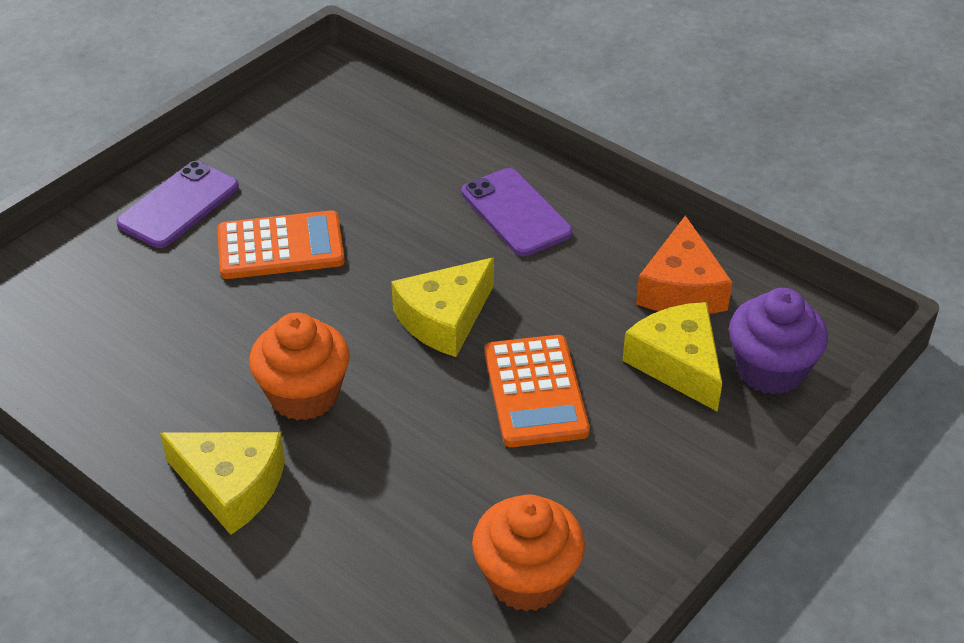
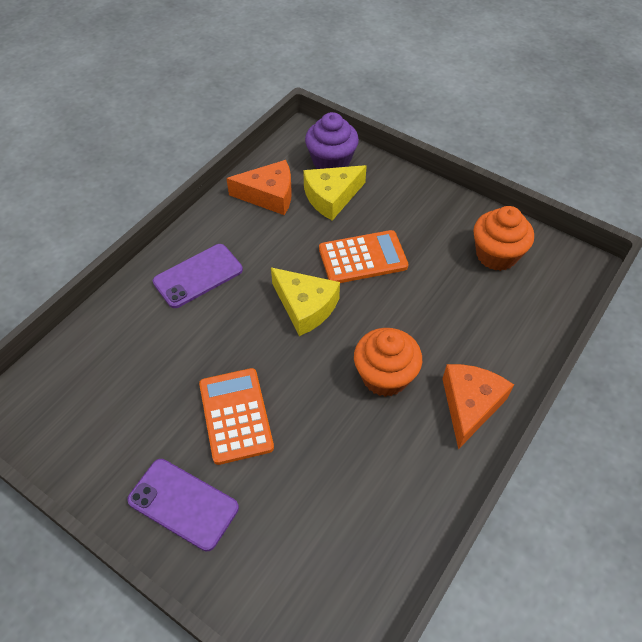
camera: 95 degrees left, 10 degrees up
yellow cheese [160,432,285,535] -> orange cheese [443,364,514,449]

